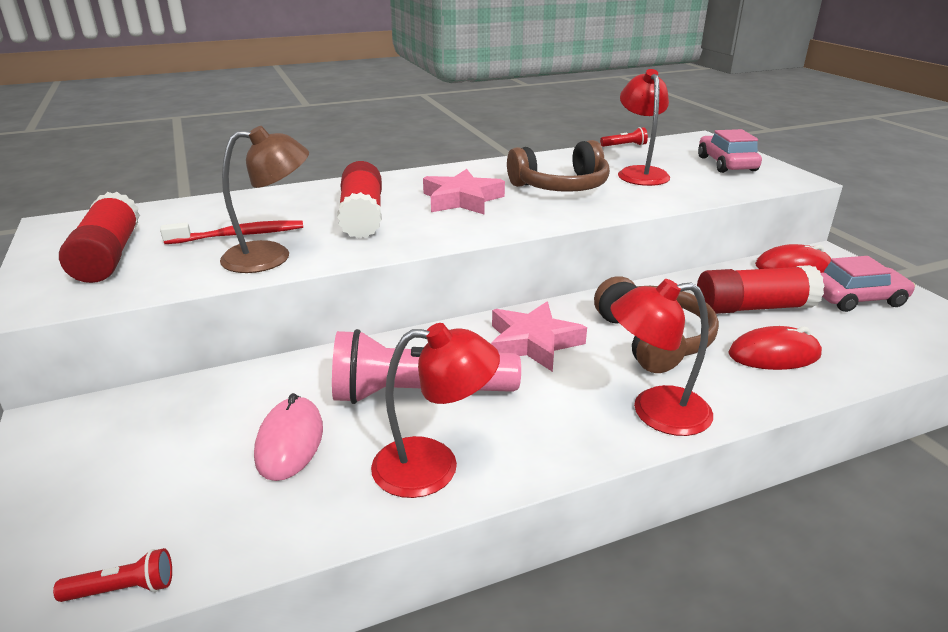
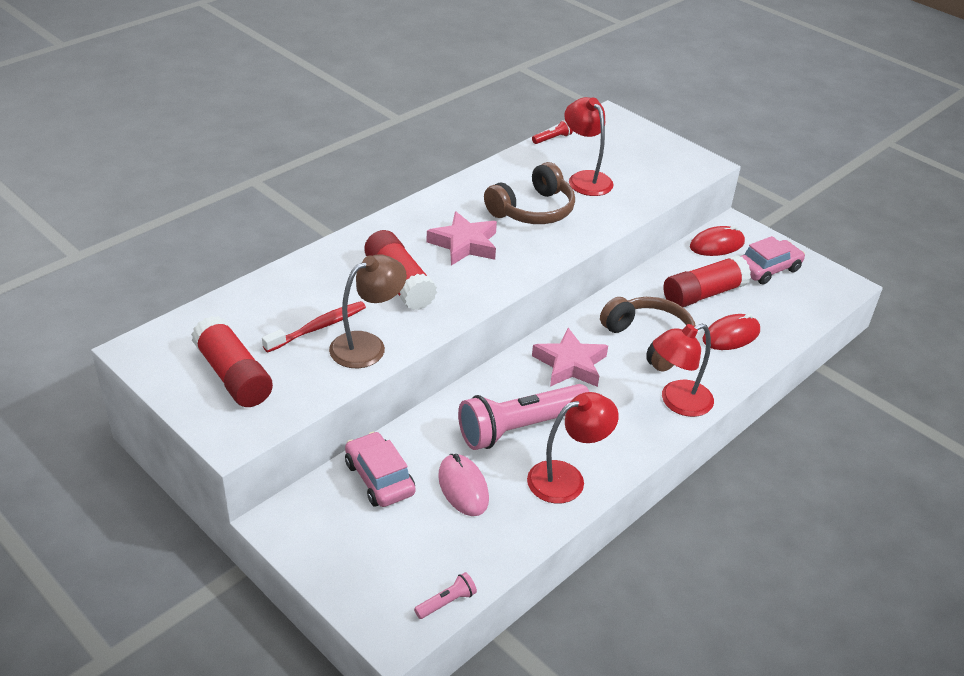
camera: 25 degrees left, 10 degrees up
red flashlight [53,548,172,602] -> pink flashlight [414,572,477,619]
pink car [698,129,762,173] -> pink car moved to [345,432,415,507]

